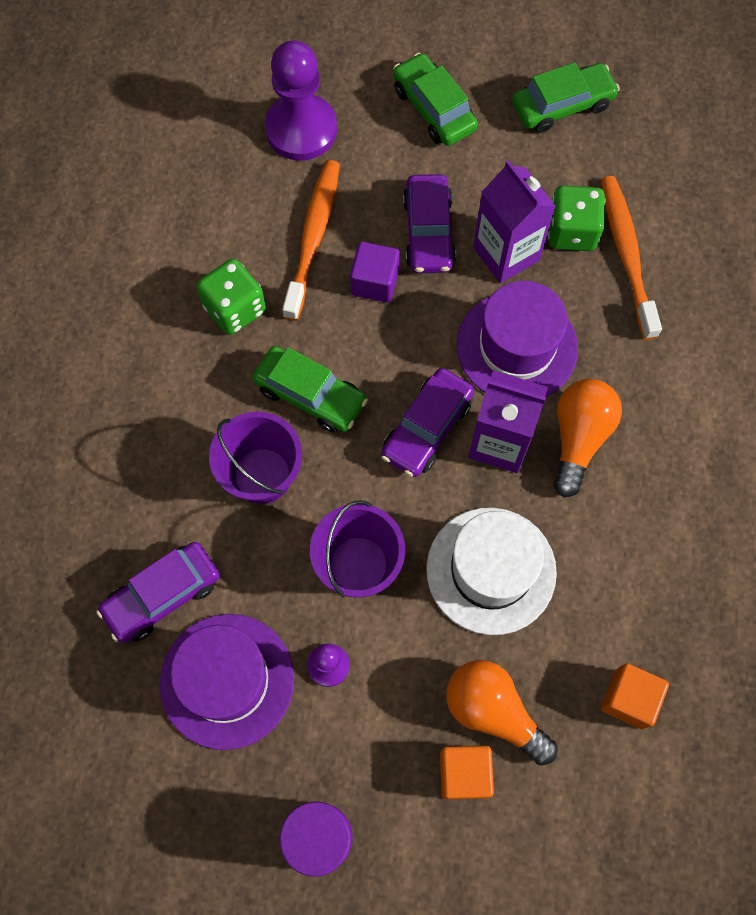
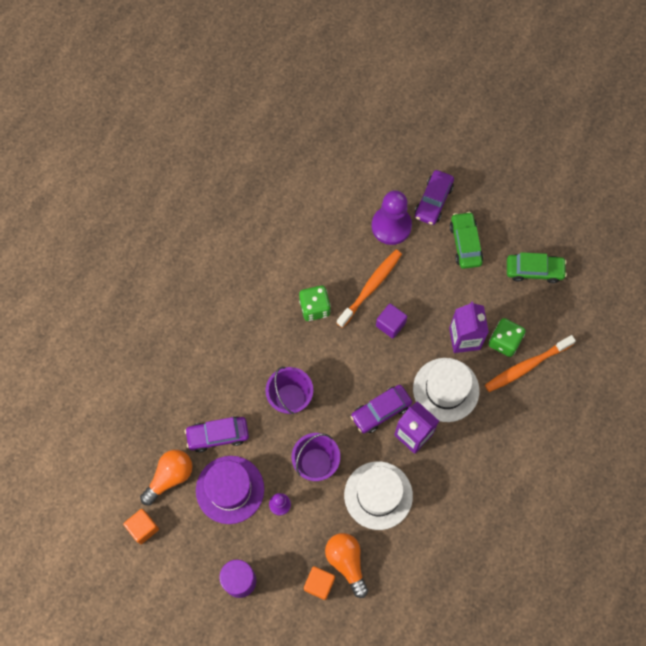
camera: 25 degrees right, 0 degrees up
green car [252,346,368,432] -> none
purple car [403,174,456,273] -> purple car moved to [415,170,454,225]
purple hat [457,281,578,397] -> white hat [413,358,480,422]
orange light bulb [553,379,622,497] -> orange light bulb moved to [140,450,193,505]
orange toothbrush [601,176,662,340] -> orange toothbrush turned 135 degrees counterclockwise [485,335,576,392]
orange cube [601,663,669,729] -> orange cube moved to [123,509,159,544]

